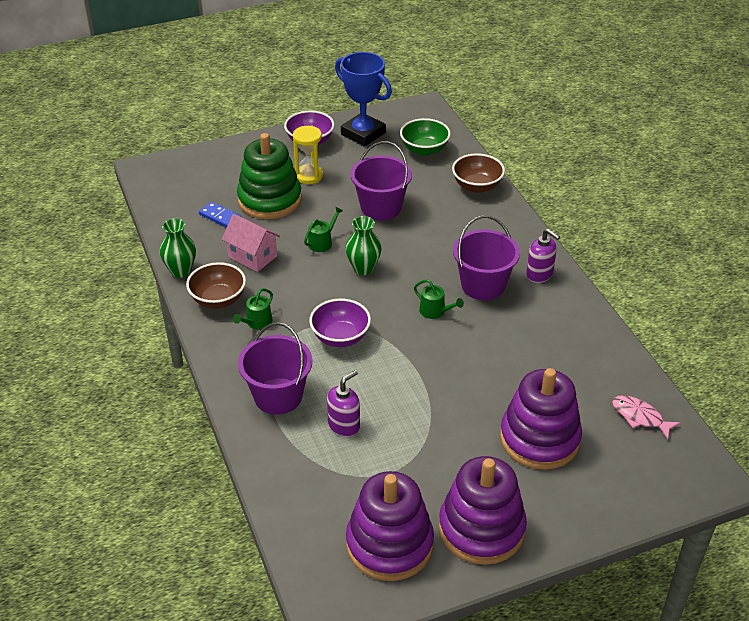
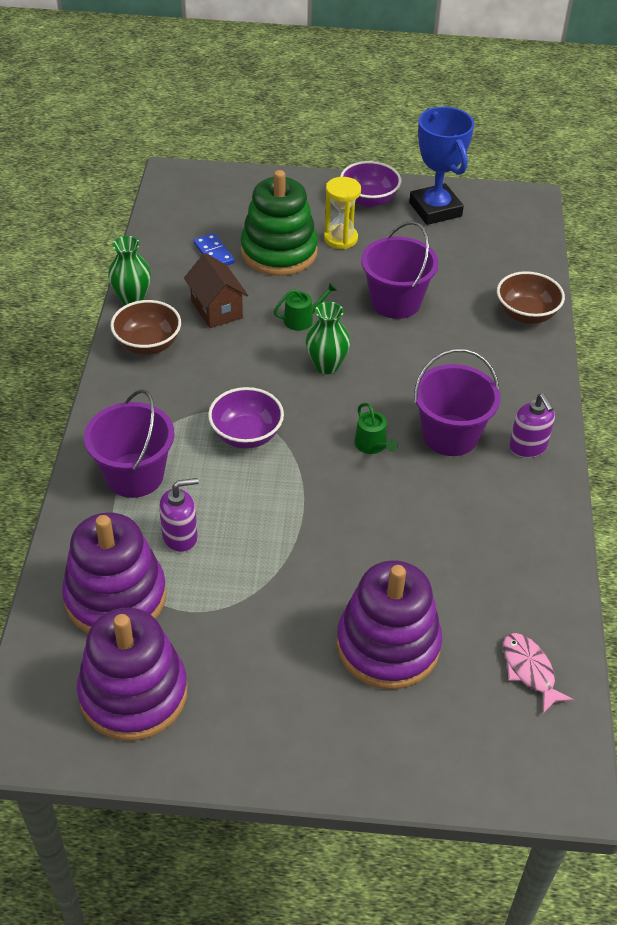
camera: 25 degrees right, 5 degrees up
pink house [222,214,280,272] -> brown house [184,253,248,328]
green watering can [233,288,273,329] -> none
green bowl [400,118,451,156] -> none
purple stacking toy [439,456,527,565] -> purple stacking toy moved to [62,512,167,633]

